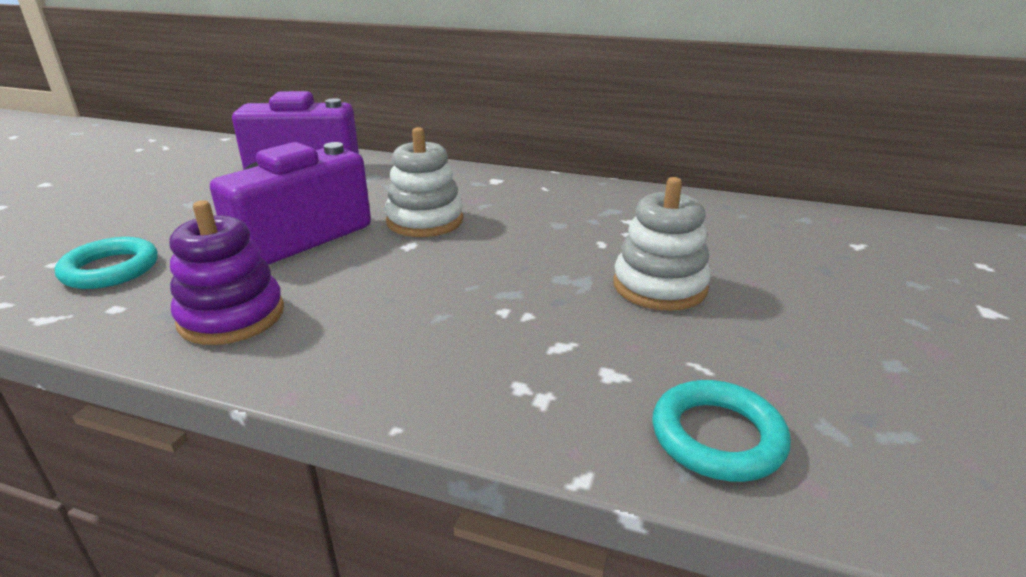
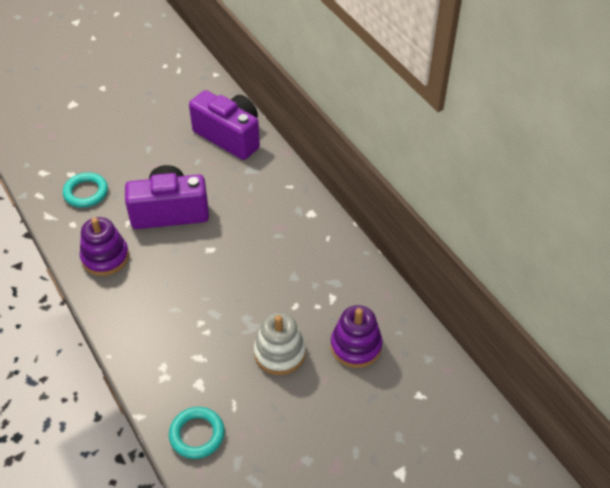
camera: 40 degrees right, 20 degrees up
white stacking toy [385,127,463,237] -> none
none -> purple stacking toy [331,305,383,368]

